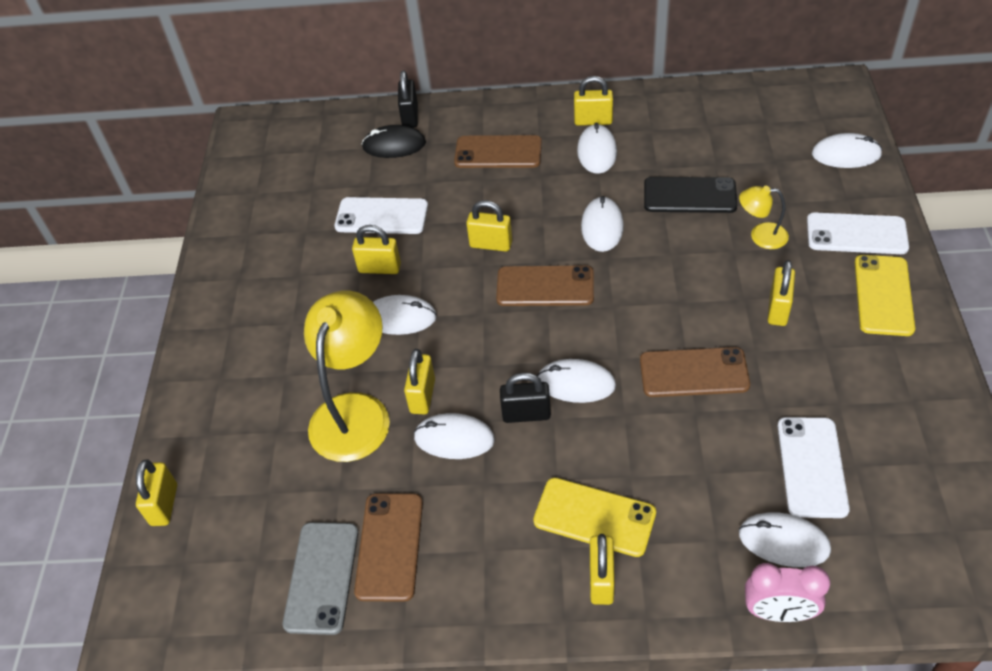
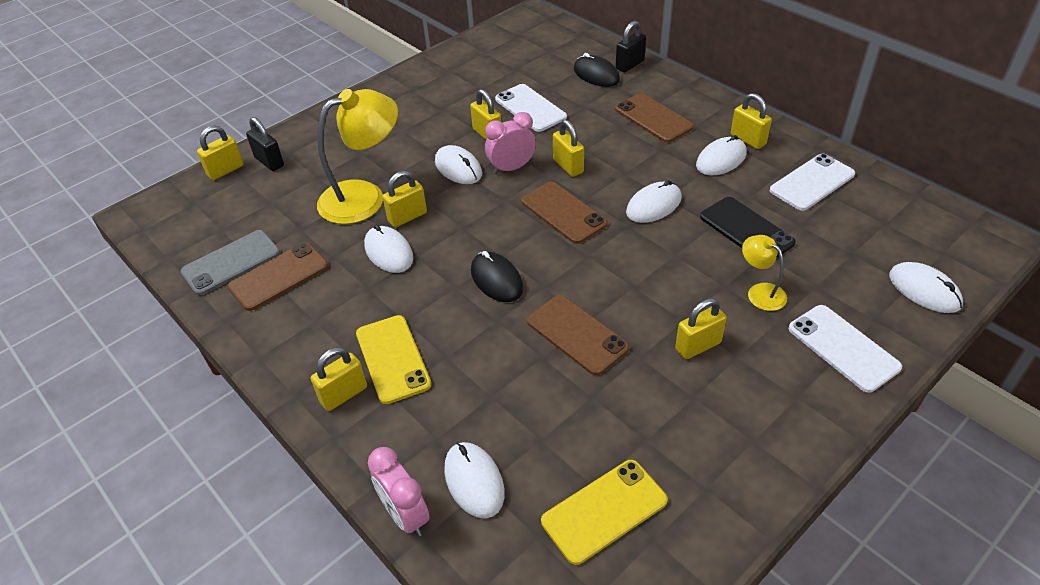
camera: 45 degrees right, 5 degrees down
black padlock [500,373,551,423] -> black padlock moved to [246,117,284,171]
white mouse [537,359,616,403] -> black mouse [471,251,523,302]
white phone [778,417,850,518] -> white phone moved to [770,154,855,211]
yellow phone [855,255,915,336] -> yellow phone moved to [541,460,668,565]
none -> pink clock [485,112,536,174]

